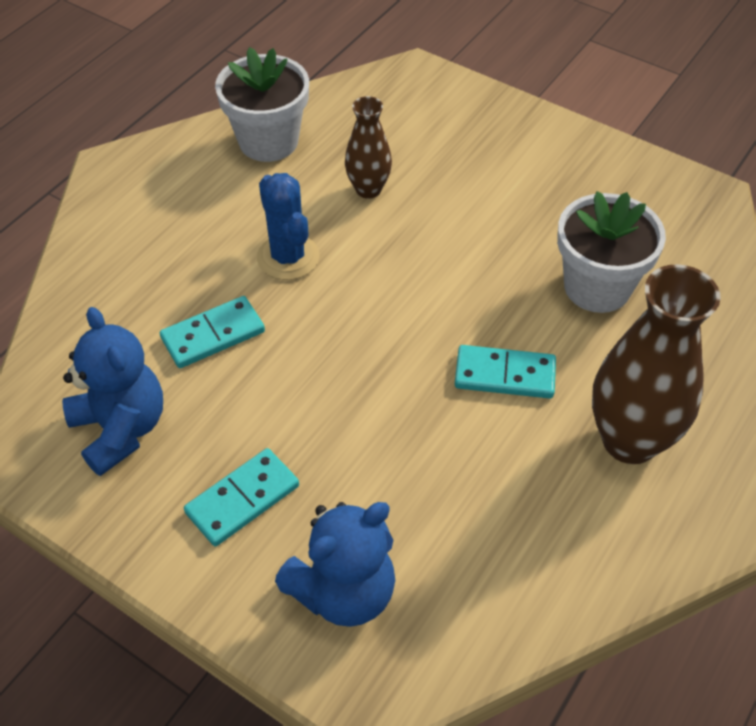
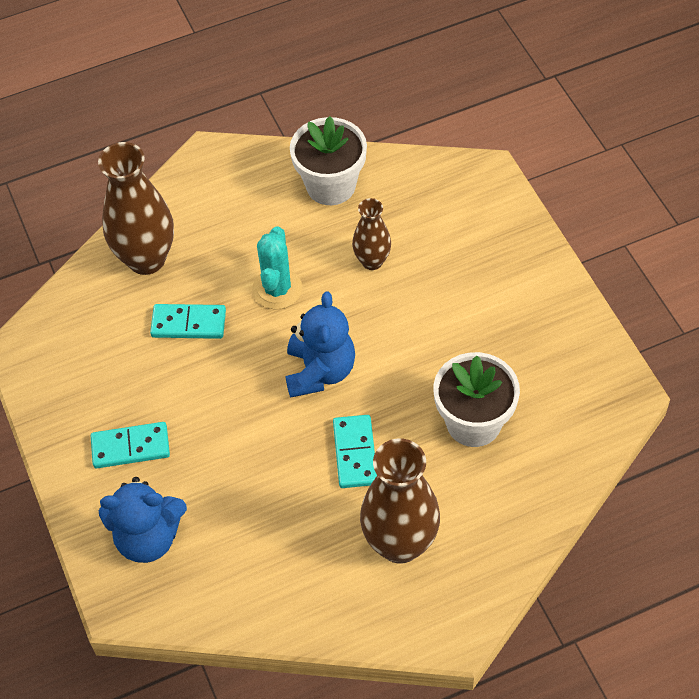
camera: 35 degrees right, 5 degrees up
blue teddy bear [62,307,163,476] -> blue teddy bear moved to [285,292,355,398]
blue cactus [257,173,319,280] -> turquoise cactus [252,226,302,309]
turquoise domino [455,345,556,399] -> turquoise domino turned 45 degrees clockwise [333,415,377,488]
none -> brown vase [98,142,174,275]

